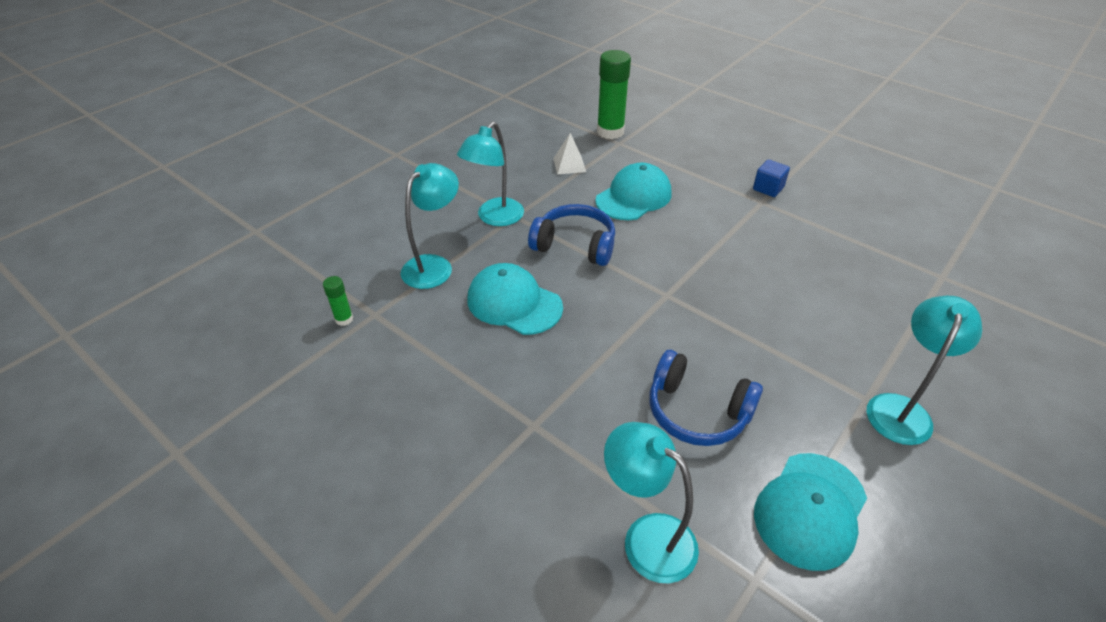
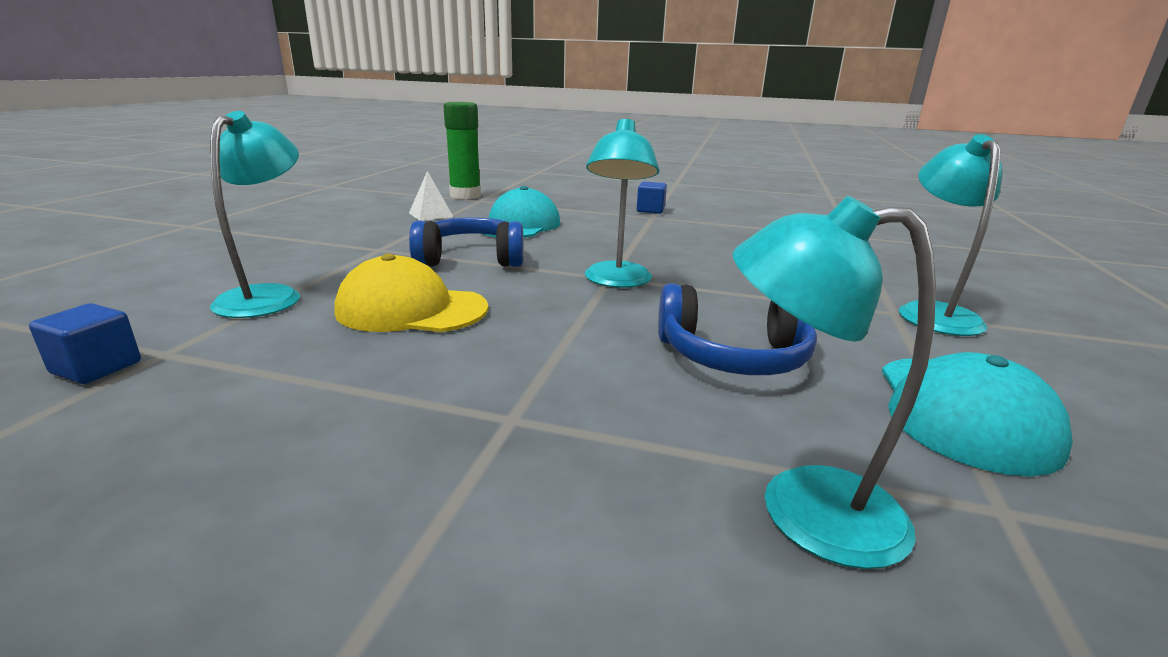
camera: 25 degrees left, 20 degrees down
green glue stick [323,276,353,326] -> blue cube [29,303,141,384]
turquoise lamp [457,122,524,226] -> turquoise lamp moved to [585,119,659,288]
turquoise cap [467,263,563,335] -> yellow cap [334,254,488,332]

